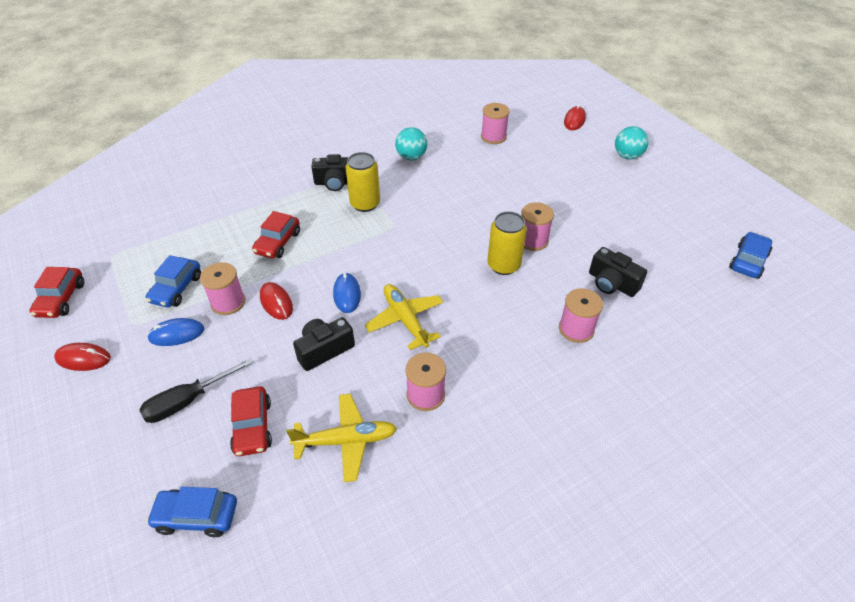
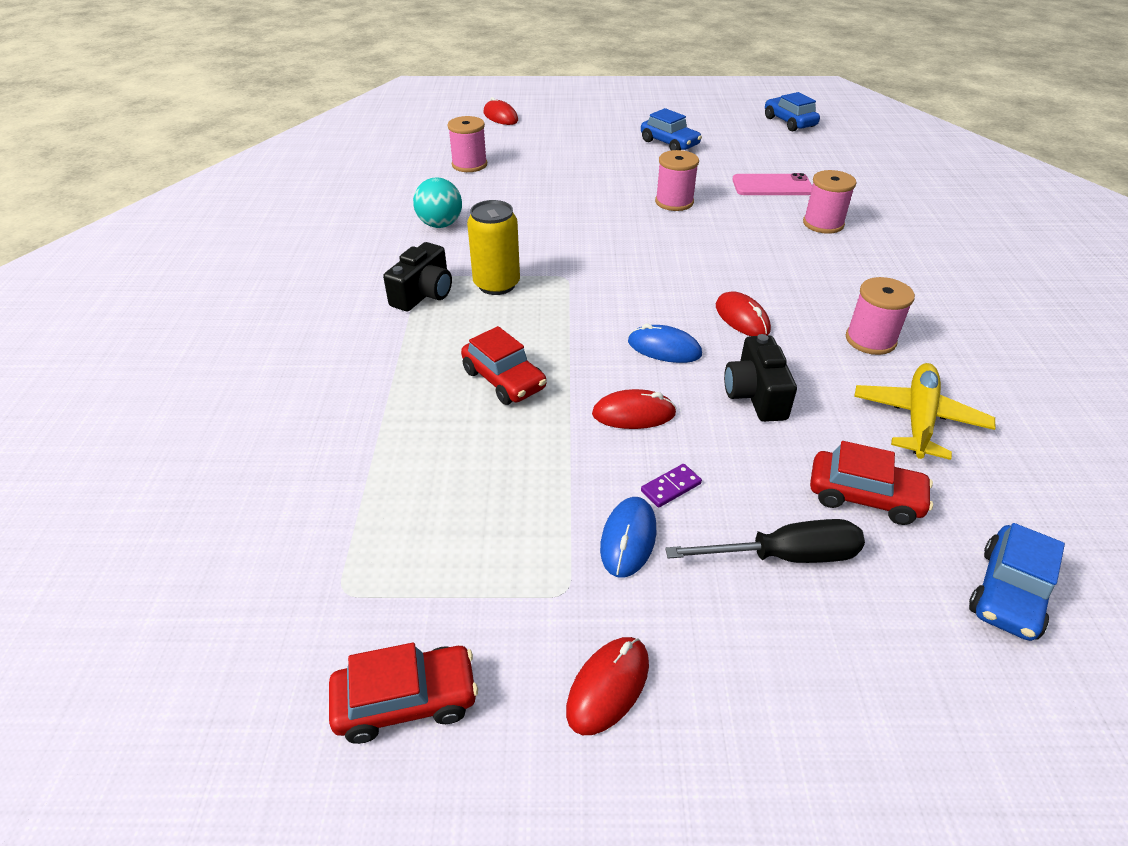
camera: 60 degrees left, 5 degrees down
red car [29,267,84,318] -> red car turned 45 degrees counterclockwise [329,643,478,744]
black screwdriver [139,358,254,423] -> black screwdriver turned 90 degrees counterclockwise [665,519,865,563]
blue car [146,255,201,307] -> blue car moved to [641,108,702,150]
pink spool [200,262,245,315] -> none
yellow plane [365,284,443,350] -> red mouse [716,291,771,336]
yellow can [487,211,527,275] -> none
black camera [589,247,647,297] -> pink phone [732,173,812,195]
turquoise ball [615,126,649,159] -> none
none -> purple domino [641,464,702,508]

